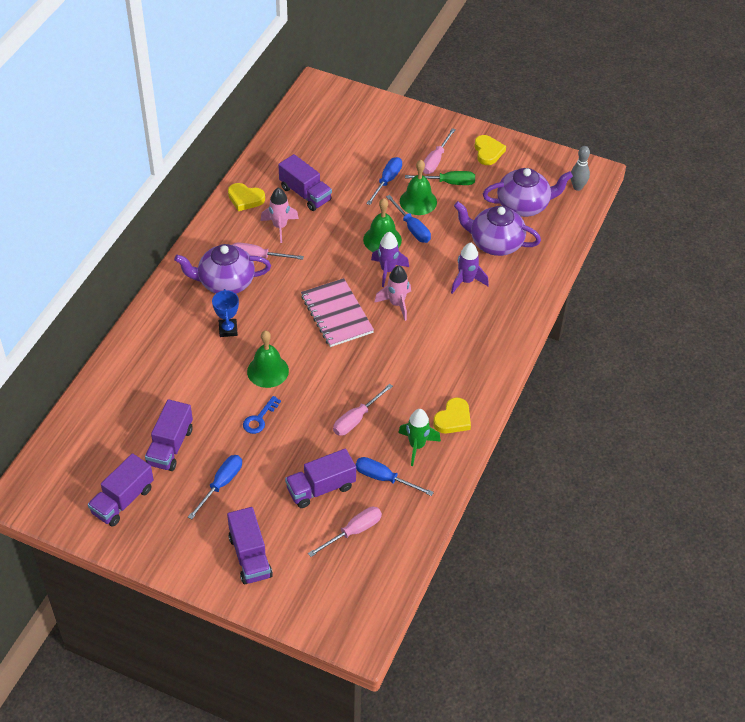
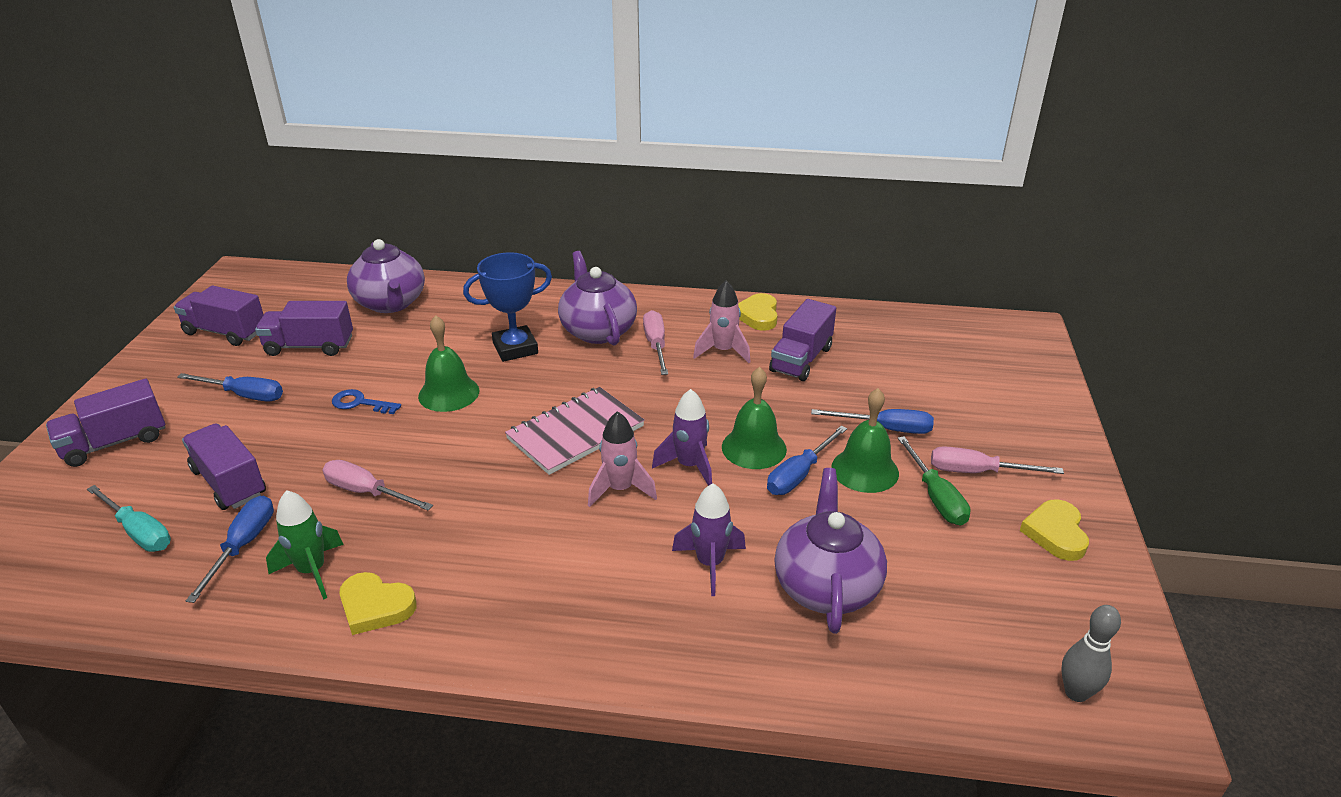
camera: 75 degrees right, 15 degrees down
blue trophy [212,289,239,337] -> blue trophy [463,252,552,362], size x1.50
pink screwdriver [308,507,382,557] -> turquoise screwdriver [87,485,171,552]
yellow heart [474,135,506,165] -> yellow heart turned 120 degrees clockwise [1020,499,1089,561]
purple teapot [483,168,573,217] -> purple teapot moved to [347,239,425,313]

